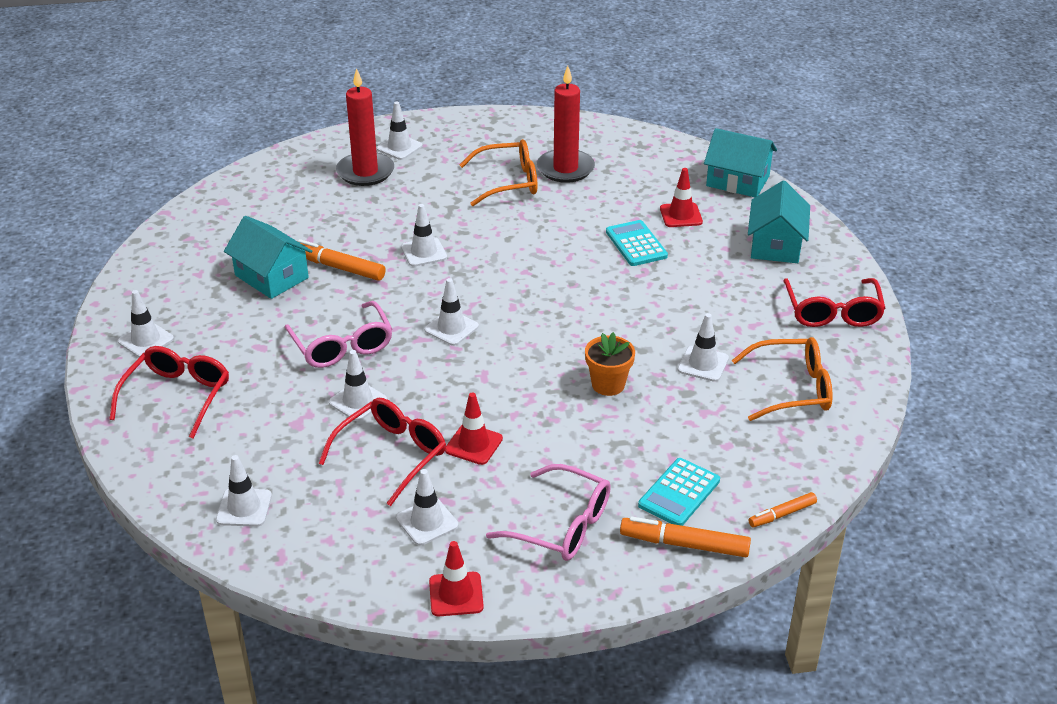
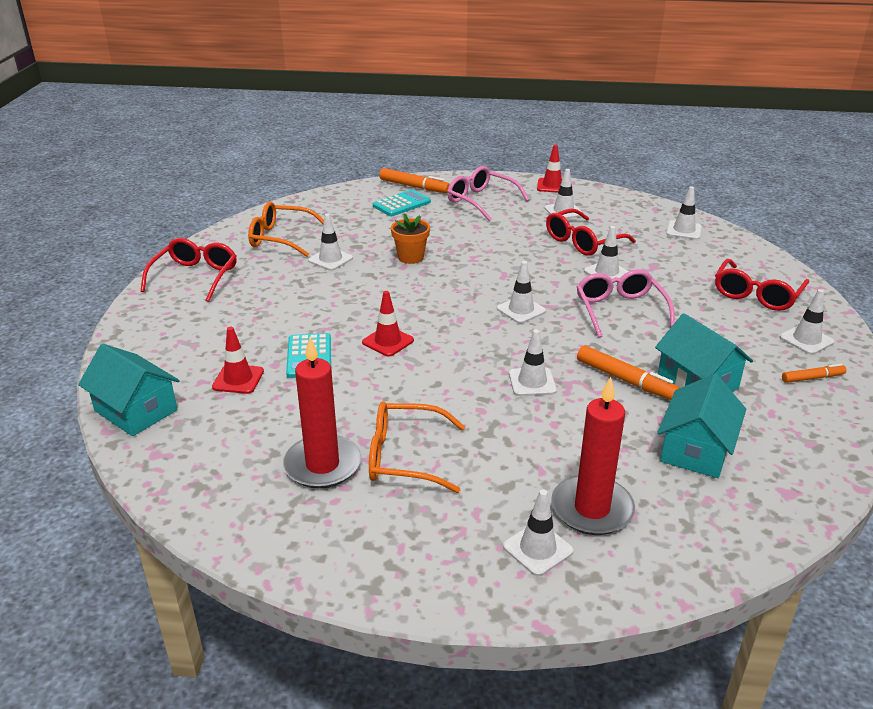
camera: 165 degrees left, 5 degrees down
red traffic cone [445,393,503,465] -> red traffic cone moved to [362,291,414,357]
turquoise house [748,180,810,263] -> turquoise house moved to [657,374,746,478]
orange marker [748,492,817,527] -> orange marker moved to [782,364,847,383]

